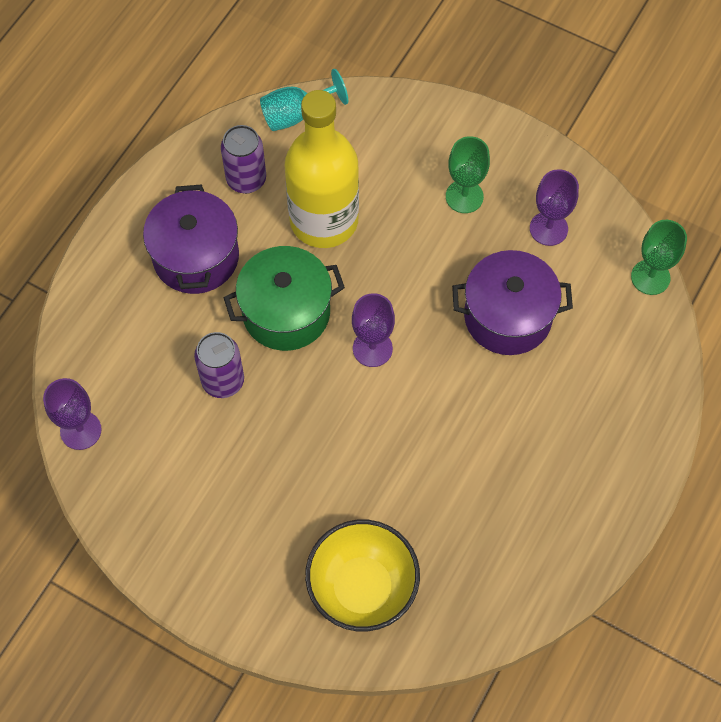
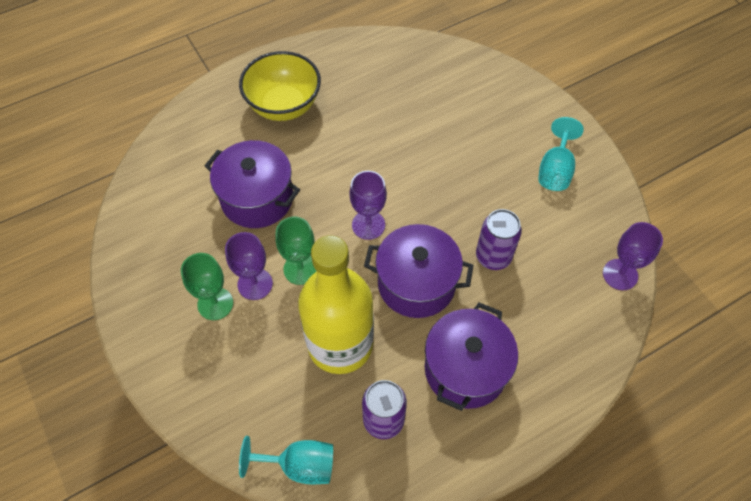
camera: 150 degrees left, 5 degrees down
green pot [223,246,345,351] -> purple pot [364,224,474,318]
yellow bowl [305,520,420,631] -> yellow bowl moved to [239,51,321,121]
purple goblet [530,169,579,246] -> purple goblet moved to [225,232,273,300]
green goblet [631,220,687,295] -> green goblet moved to [275,217,316,285]
none -> turquoise goblet [538,117,584,191]

